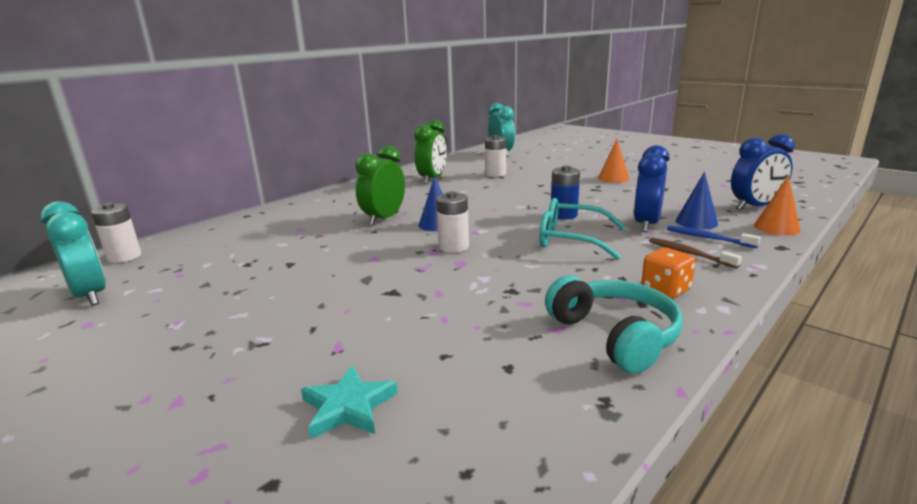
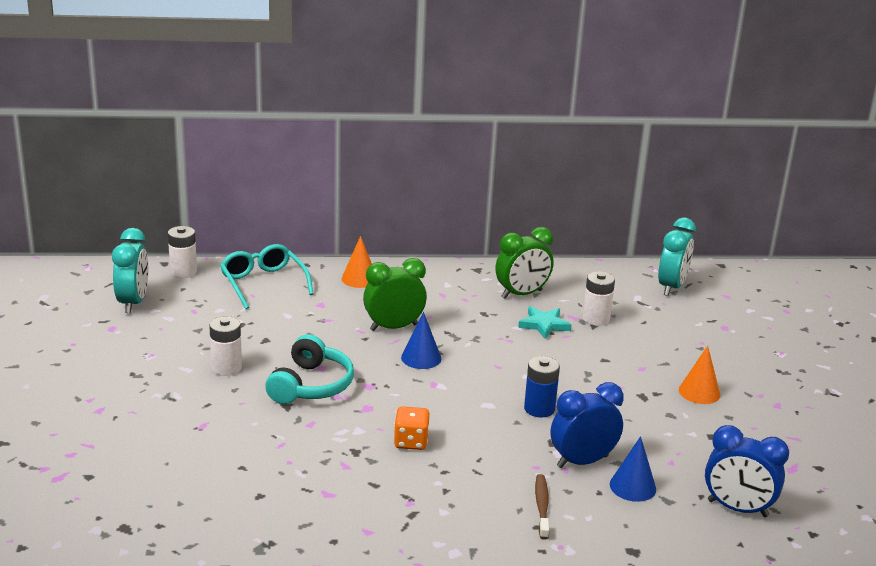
camera: 40 degrees right, 5 degrees up
turquoise star [301,365,398,439] -> turquoise star moved to [518,306,571,339]
white battery [436,191,469,253] -> white battery moved to [209,316,242,376]
turquoise glasses [540,198,625,260] -> turquoise glasses moved to [220,244,314,309]
turquoise headphones [545,276,683,374] -> turquoise headphones moved to [265,334,354,404]
orange dice [641,247,696,299] -> orange dice moved to [394,406,430,450]
blue toothbrush [667,226,761,248] -> none
orange cone [754,175,801,236] -> orange cone moved to [342,236,372,288]

